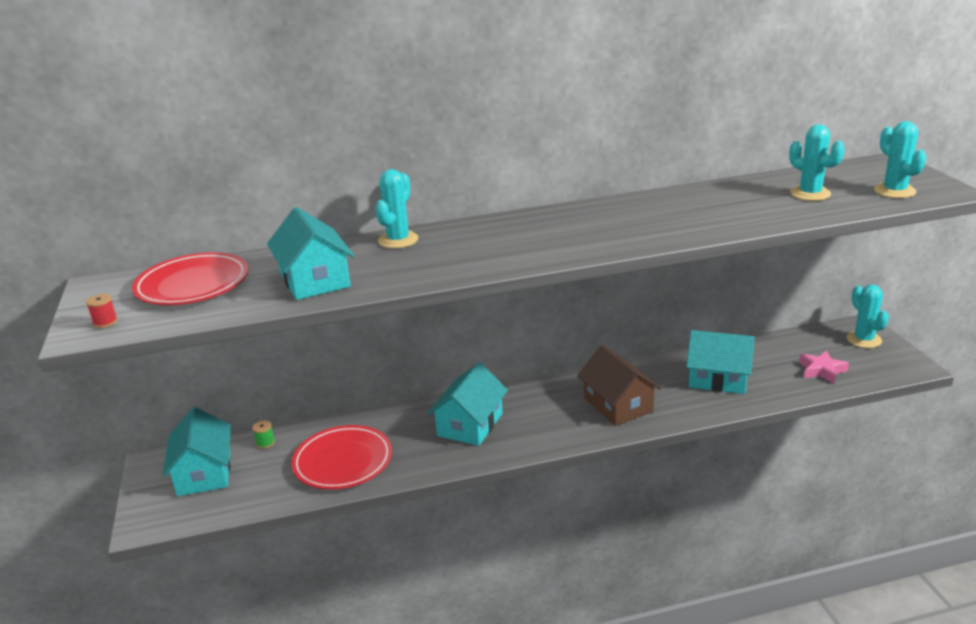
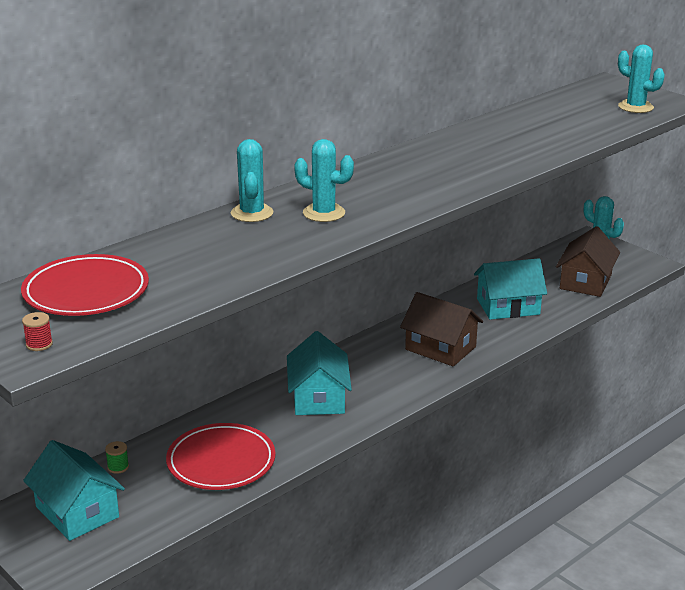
camera: 30 degrees left, 0 degrees up
turquoise house [267,207,354,300] -> none
turquoise cactus [789,124,844,201] -> turquoise cactus moved to [294,139,354,222]
pink star [799,350,849,384] -> brown house [556,226,620,297]

